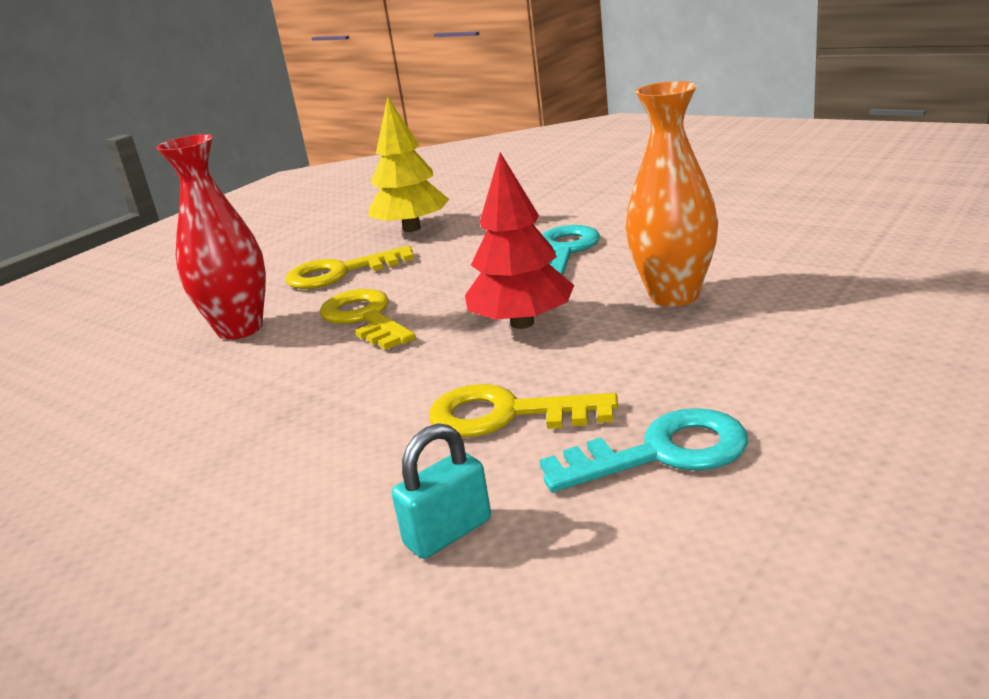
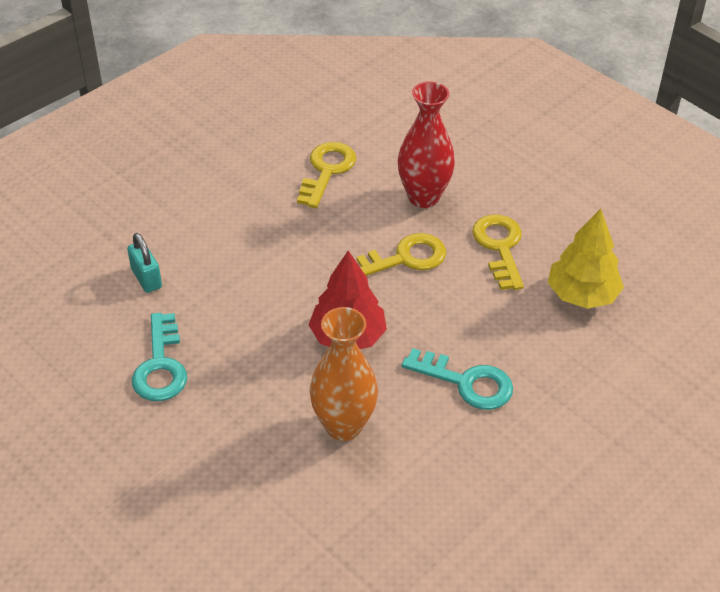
camera: 95 degrees right, 20 degrees up
yellow key [429,384,618,437] -> yellow key moved to [297,142,356,208]

